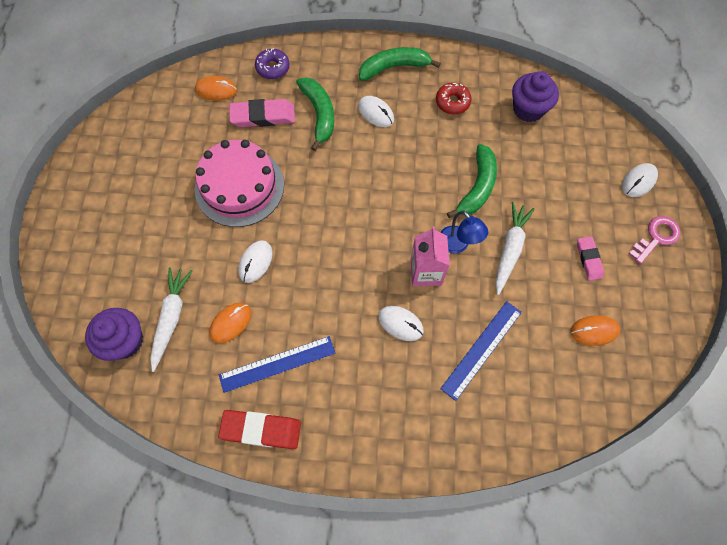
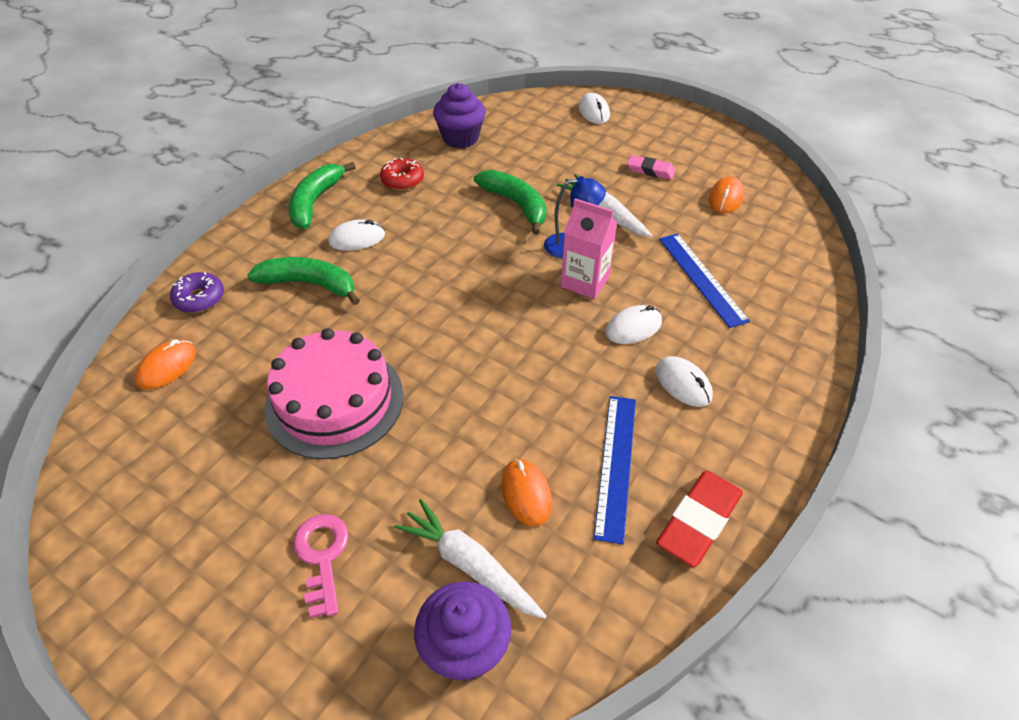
camera: 60 degrees left, 20 degrees down
pink eraser [229,99,295,127] -> none
white mouse [238,240,272,283] -> white mouse moved to [656,356,713,407]
pink key [629,216,680,264] -> pink key moved to [293,514,349,618]

